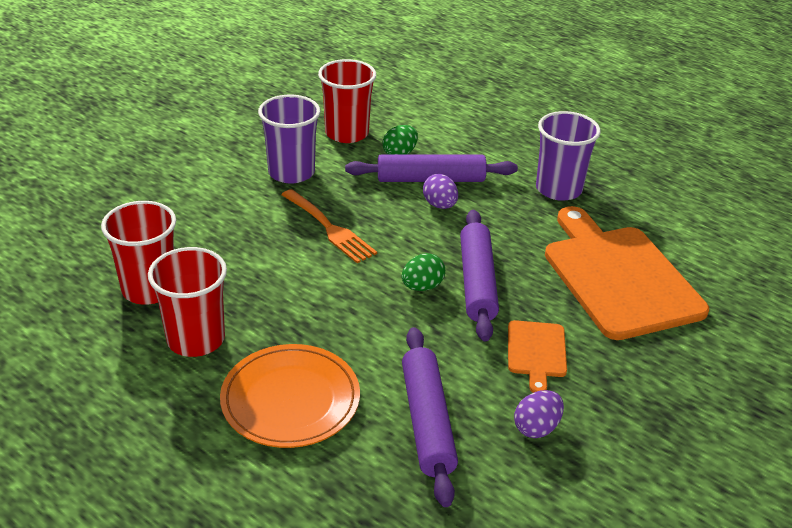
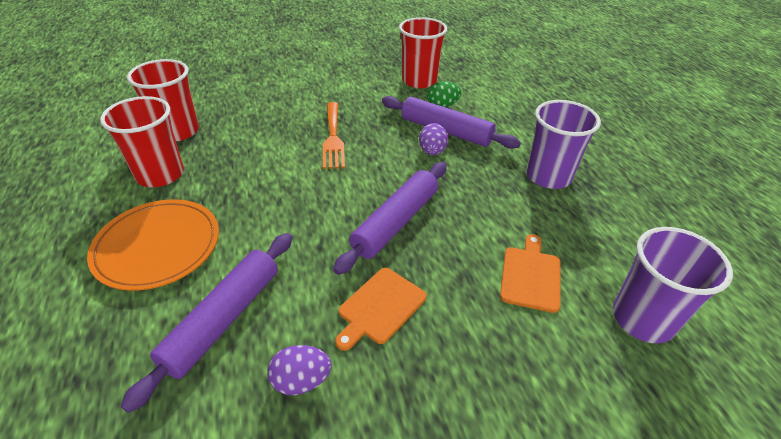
camera: 35 degrees right, 5 degrees up
purple cup [258,95,320,184] -> purple cup moved to [613,227,733,344]
green egg [401,253,445,291] -> none
orange cutting board [545,206,709,340] -> orange cutting board [500,234,561,313], size x0.46

